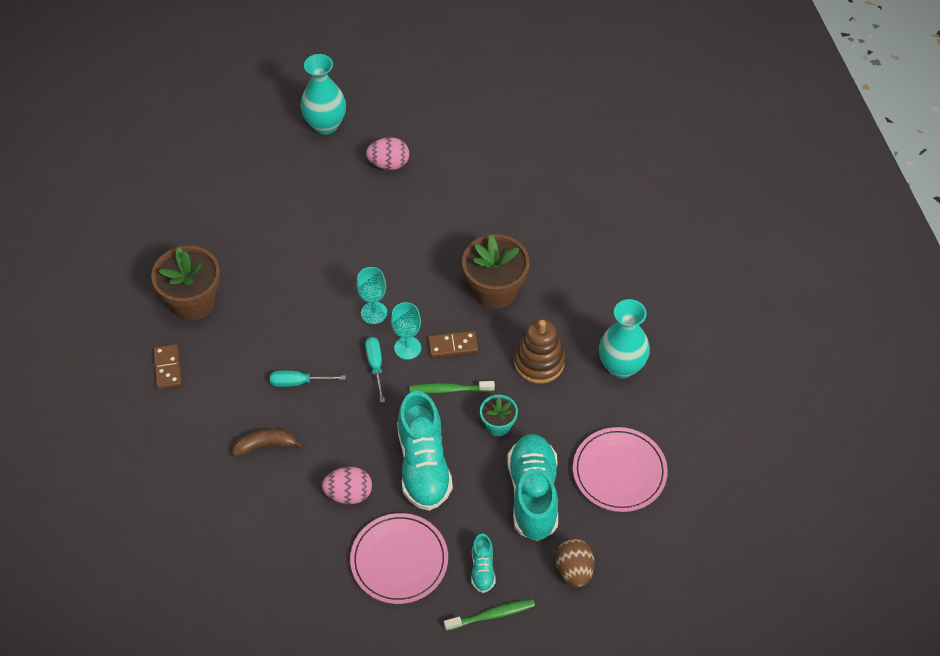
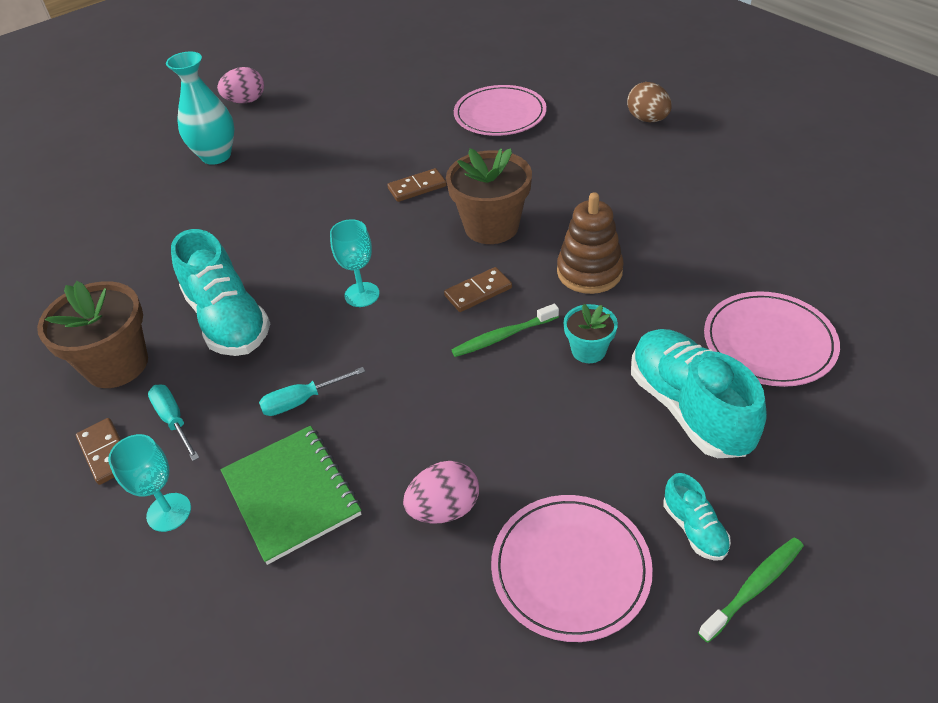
camera: 20 degrees left, 10 degrees down
brown banana [232,429,303,457] -> green notebook [221,426,361,565]
turquoise screwdriver [365,337,385,403] -> turquoise screwdriver moved to [148,384,200,461]
pink egg [366,137,409,170] -> pink egg moved to [217,67,264,103]
turquoise goblet [391,302,421,360] -> turquoise goblet moved to [108,434,191,532]
turquoise shoe [397,391,453,511] -> turquoise shoe moved to [171,229,270,356]
brown egg [556,538,594,587] -> brown egg moved to [627,82,672,122]
turquoise vase [599,299,650,378] -> none
none -> brown domino [387,168,447,202]
none -> pink plate [454,85,547,136]

